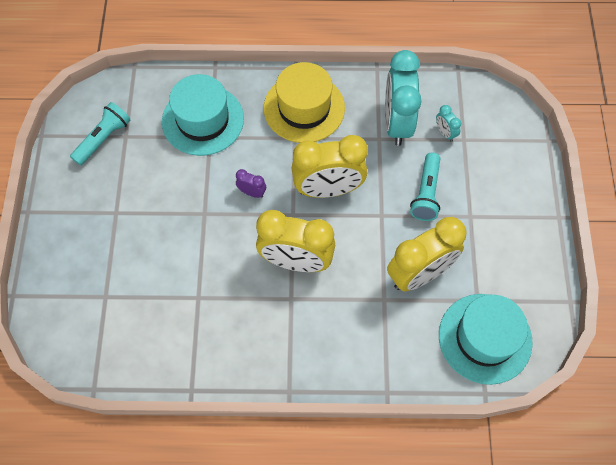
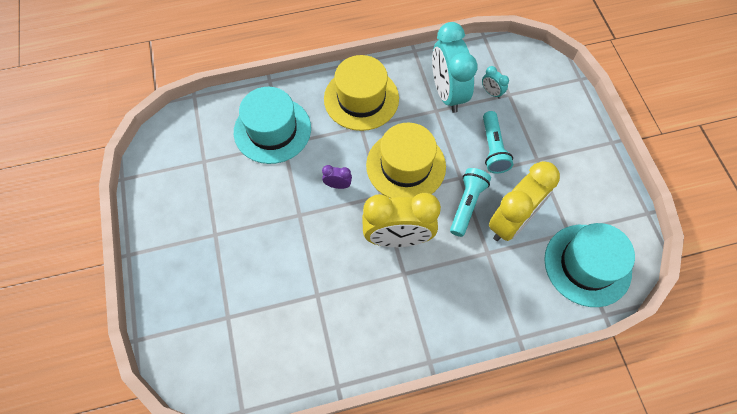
camera: 15 degrees left, 0 degrees up
turquoise flashlight [70,102,131,165] -> turquoise flashlight moved to [450,168,491,237]
yellow clock [292,135,368,198] -> yellow hat [366,123,446,198]

